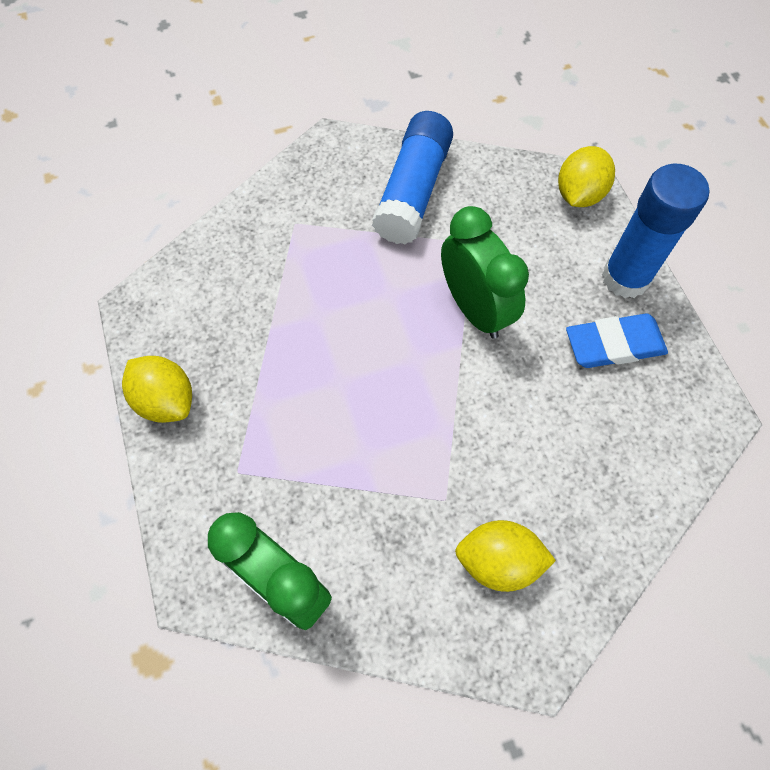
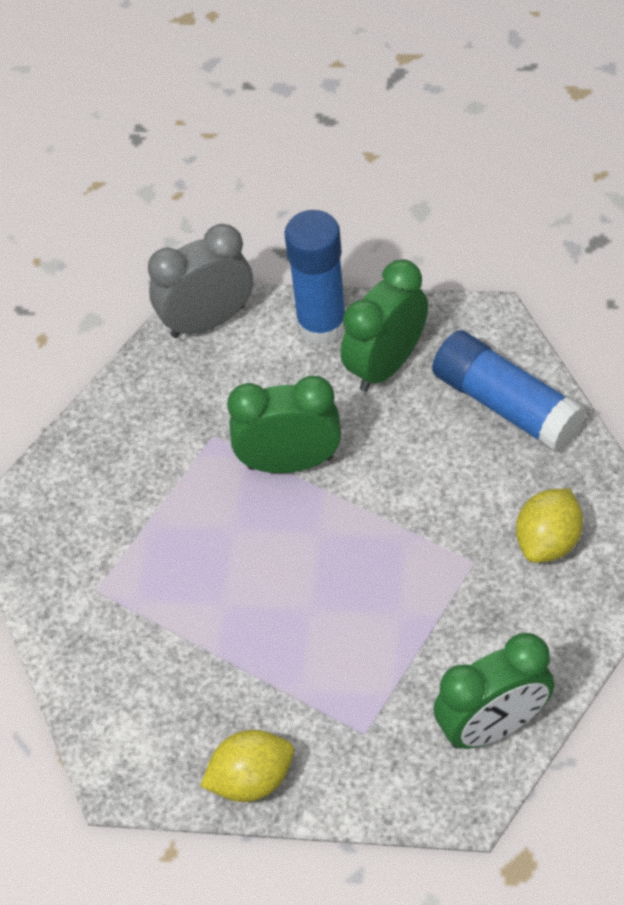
camera: 60 degrees left, 10 degrees down
blue glue stick [372,111,453,244] -> blue glue stick moved to [432,330,586,453]
yellow lemon [558,146,615,207] -> grey clock [148,224,253,338]
blue eraser [566,313,668,368] -> green clock [341,259,428,392]

